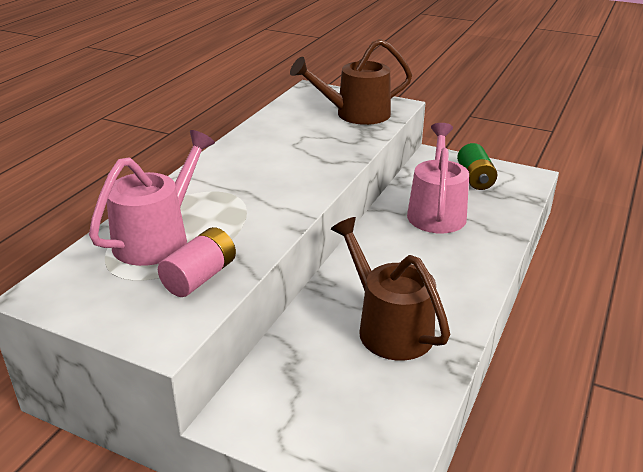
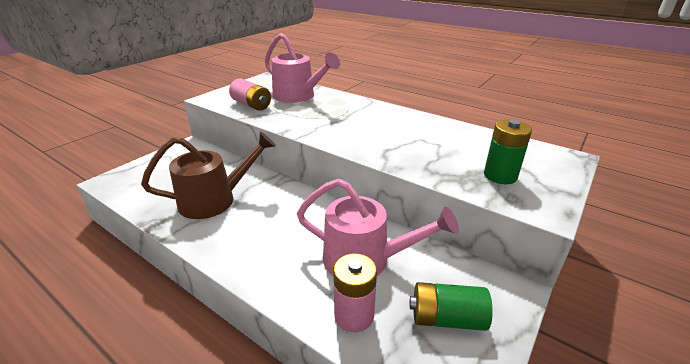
camera: 100 degrees right, 0 degrees up
brown watering can [290,39,412,125] -> green battery [484,120,532,184]
none -> pink battery [333,253,377,332]

